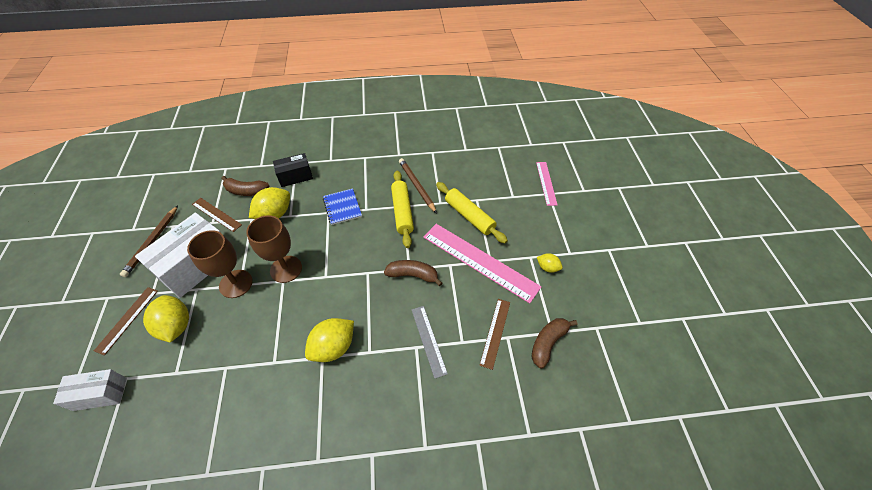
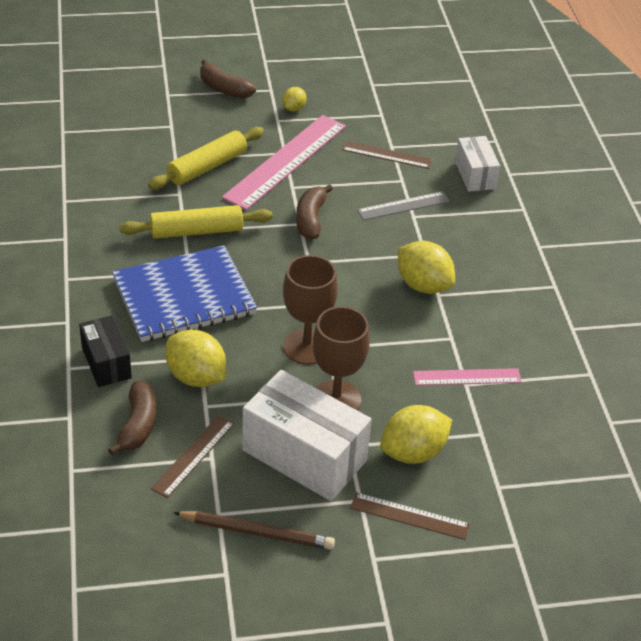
camera: 95 degrees left, 10 degrees down
white box [53,369,127,411] -> white box moved to [455,136,500,192]
blue notebook [323,188,362,225] -> blue notebook [112,245,257,342], size x1.91
brown pencil [399,158,437,214] -> none
brown banana [532,318,577,369] -> brown banana moved to [200,60,256,98]
pink ruler [536,162,558,206] -> pink ruler moved to [413,368,522,386]

